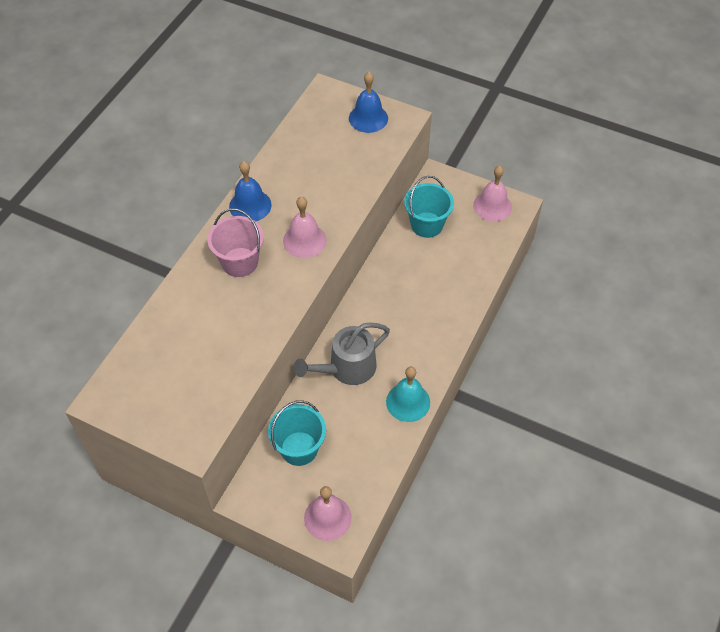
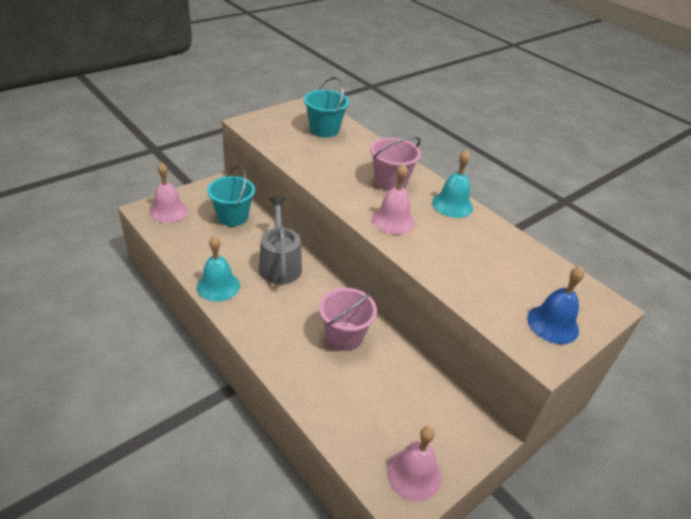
camera: 110 degrees right, 15 degrees down
blue bell [229,161,272,221] -> turquoise bell [432,150,473,218]
turquoise bucket [404,176,454,238] -> turquoise bucket moved to [304,77,349,137]
none -> pink bucket [319,288,377,351]

